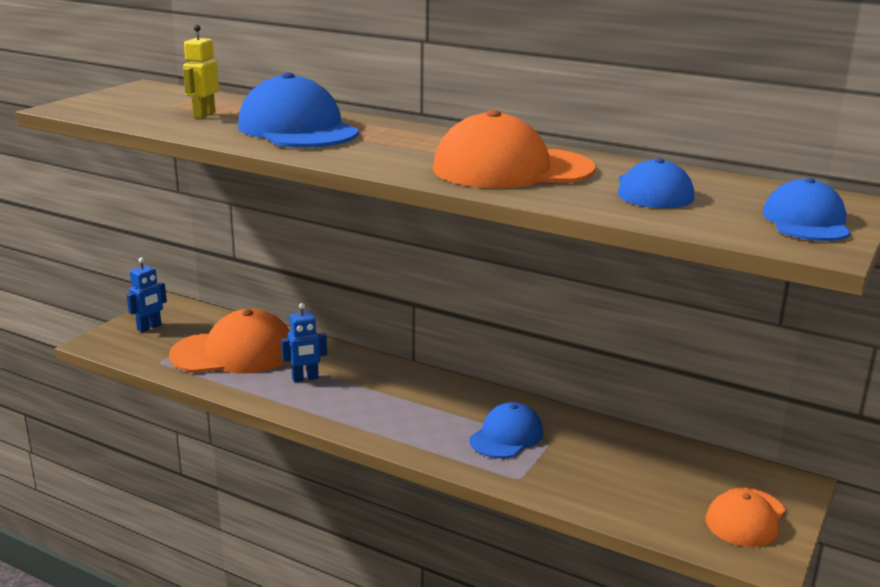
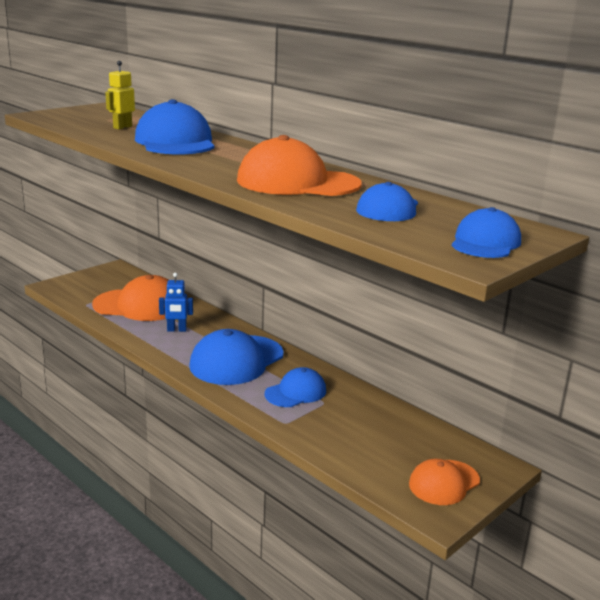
camera: 15 degrees right, 0 degrees up
blue robot [127,257,167,333] -> none
none -> blue cap [189,329,284,385]

